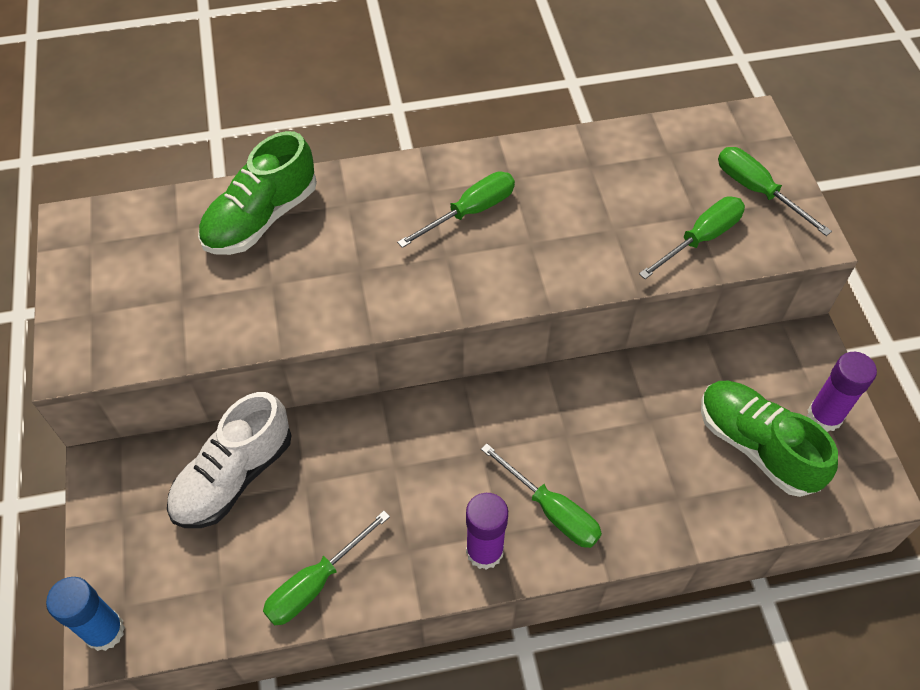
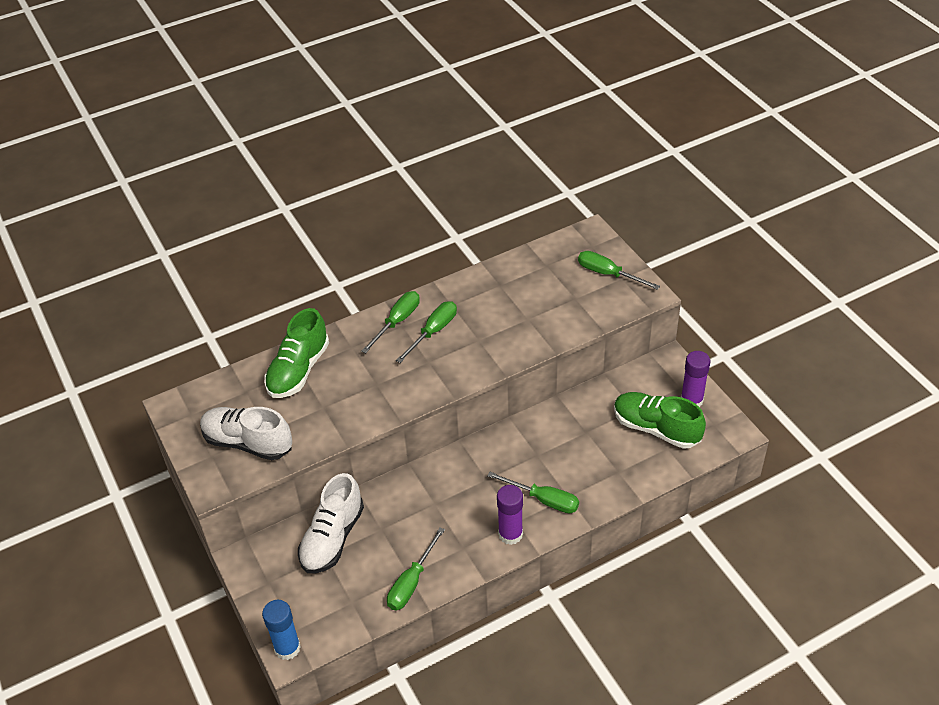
camera: 15 degrees left, 10 degrees down
green screwdriver [639,196,745,279] -> green screwdriver moved to [361,291,420,354]
none -> white shoe [200,407,292,460]

